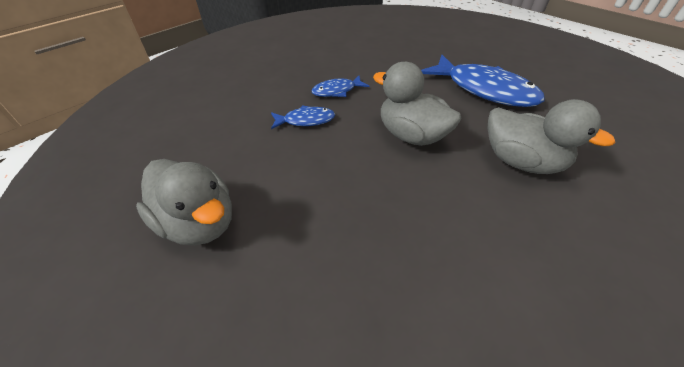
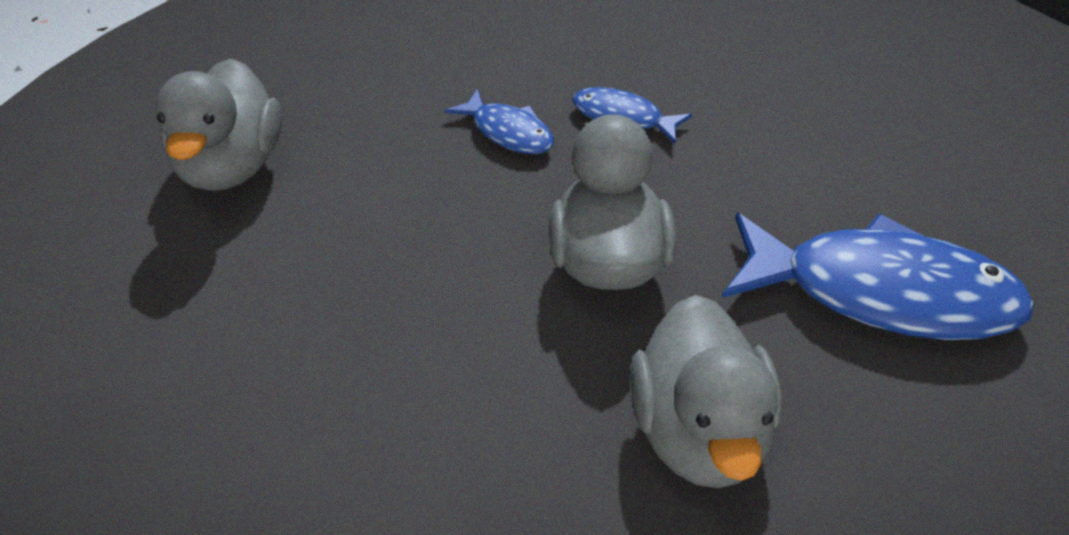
camera: 50 degrees right, 0 degrees up
blue fish [421,55,545,107] -> blue fish turned 75 degrees counterclockwise [722,213,1034,340]

